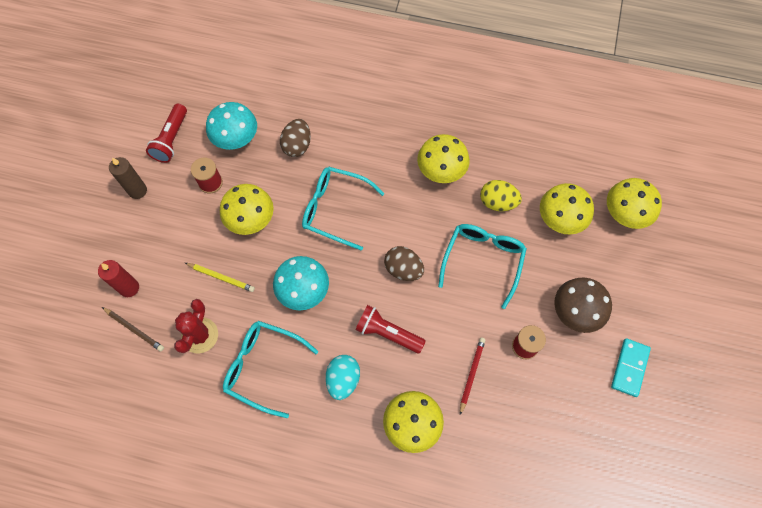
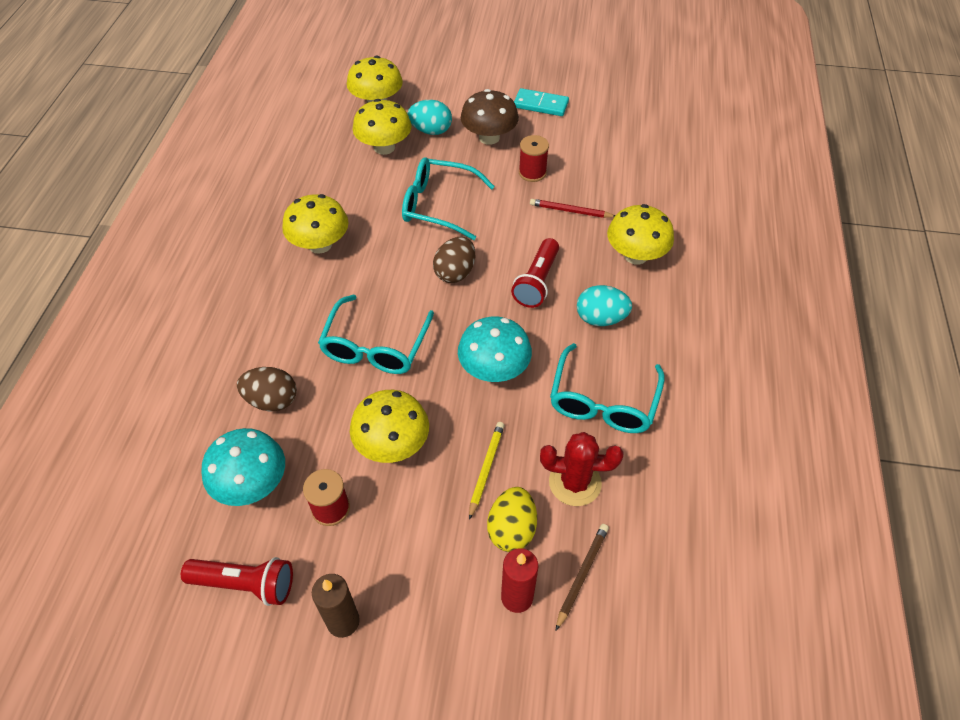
camera: 95 degrees left, 15 degrees down
yellow egg [480,180,522,211] -> yellow egg moved to [487,487,537,552]
none -> turquoise egg [407,100,452,135]

